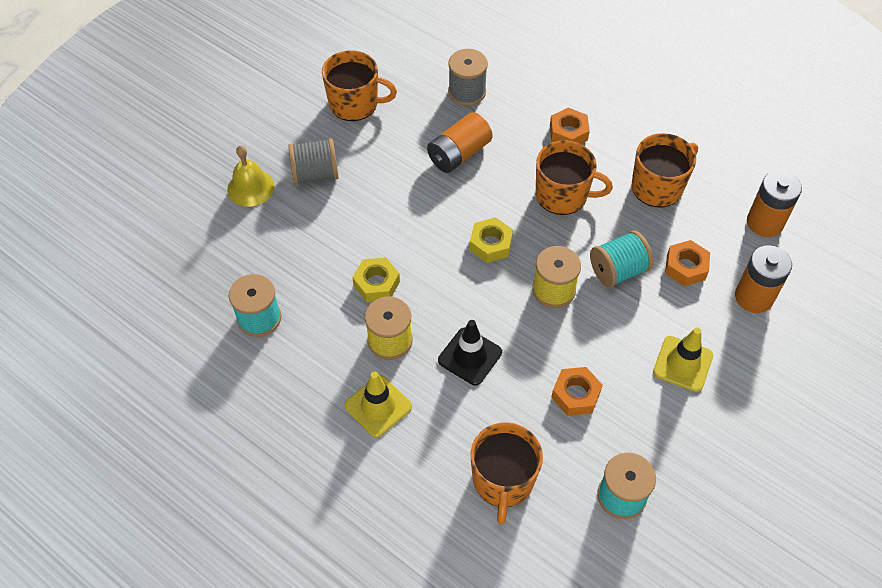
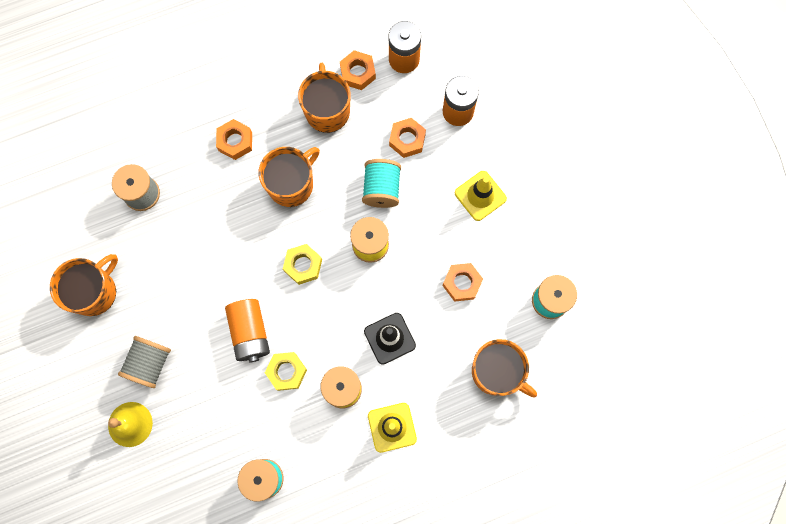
camera: 60 degrees left, 20 degrees up
orange battery [427,112,493,173] -> orange battery moved to [225,299,270,363]
none -> orange nut [340,50,376,90]

